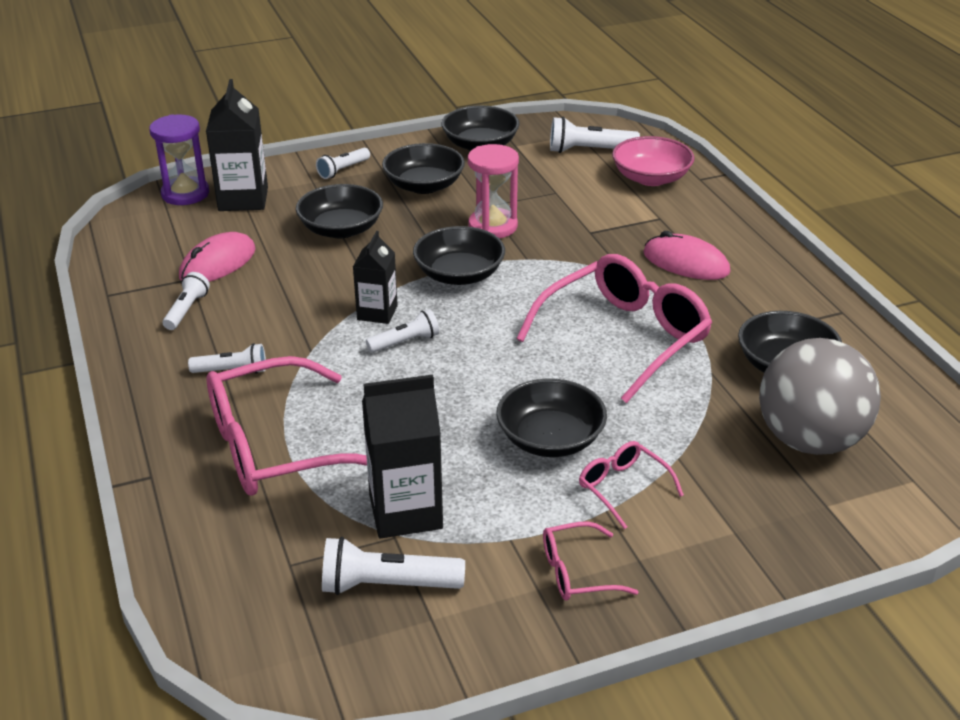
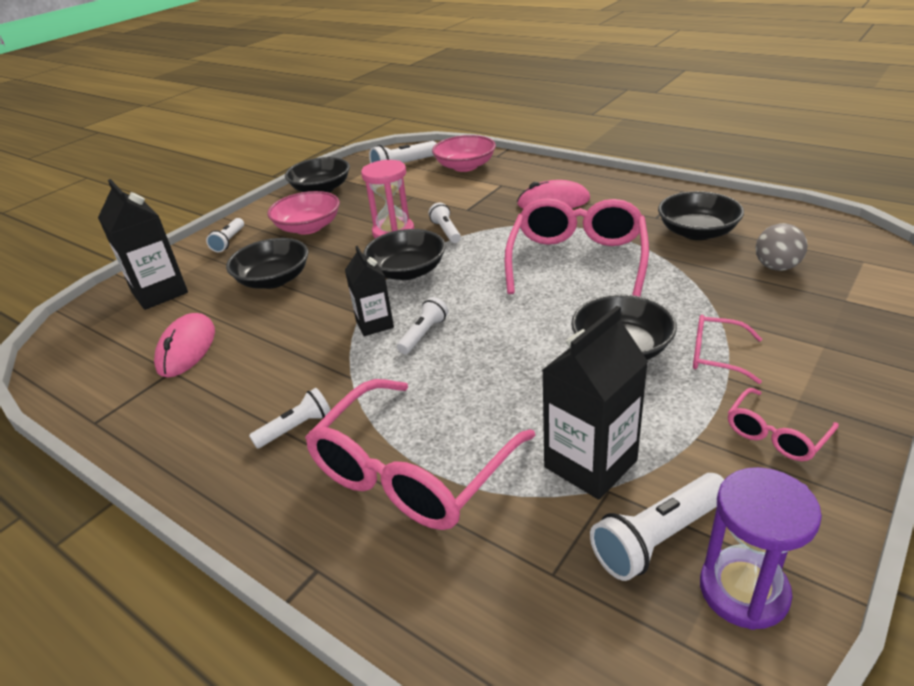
camera: 30 degrees left, 0 degrees up
purple hourglass [149,114,209,205] -> purple hourglass moved to [700,467,822,630]
white flashlight [163,272,210,330] -> white flashlight moved to [429,203,461,243]
black bowl [382,143,465,194] -> pink bowl [267,191,340,234]
grey ball [759,338,881,455] -> grey ball [756,223,808,271], size x0.50

